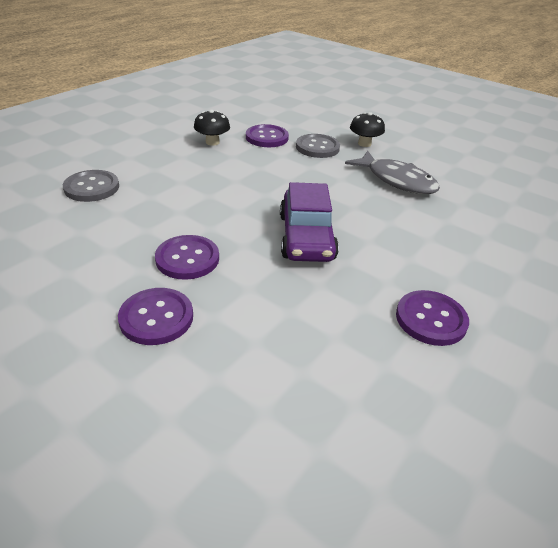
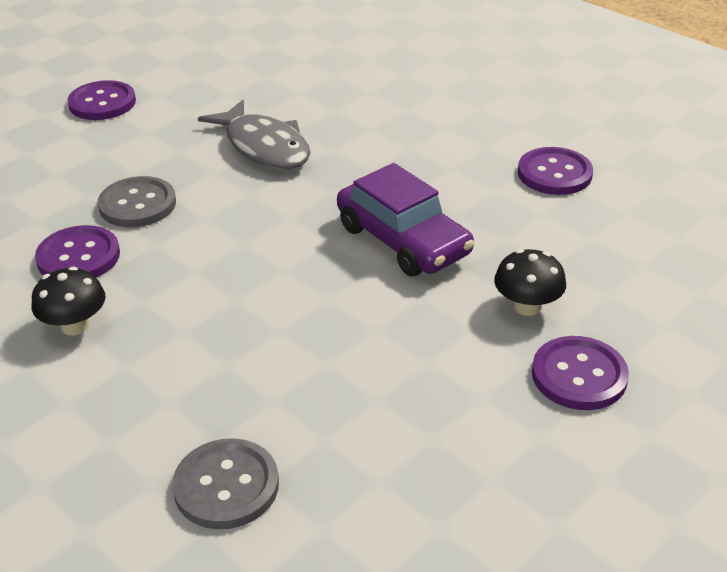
camera: 80 degrees left, 0 degrees up
purple button [155,235,219,280] -> purple button moved to [68,80,136,120]
purple car [280,182,339,262] -> purple car turned 45 degrees clockwise [337,163,474,276]
grey fish [345,151,440,194] -> grey fish turned 90 degrees clockwise [198,100,310,169]
black mushroom [350,112,385,147] -> black mushroom moved to [494,249,566,316]

